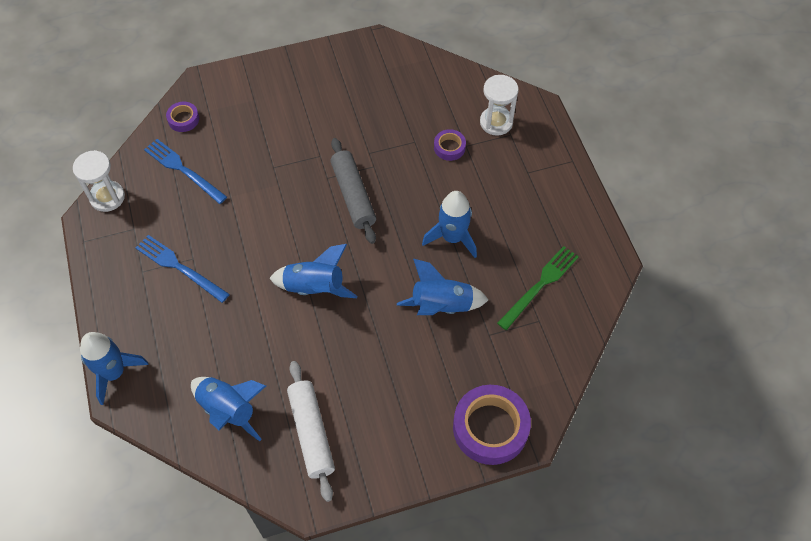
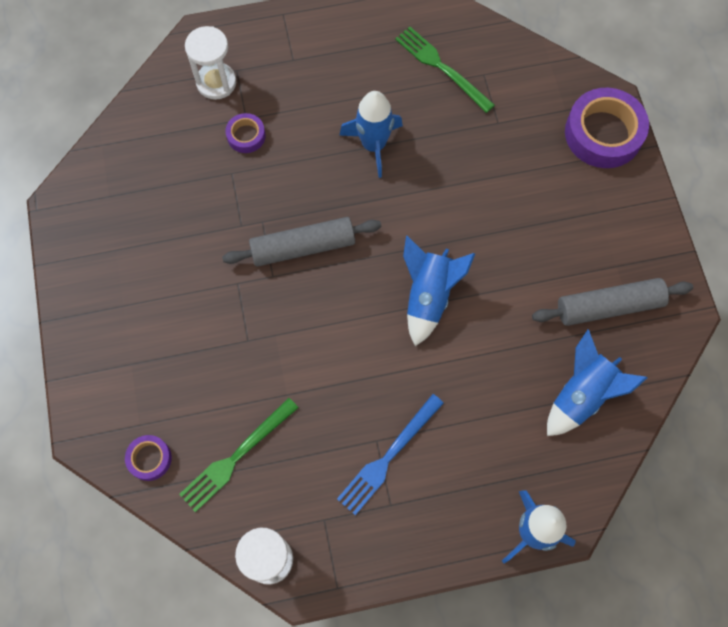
camera: 85 degrees left, 10 degrees up
blue fork [144,139,227,204] -> green fork [179,398,298,512]
white rolling pin [287,361,335,502] -> grey rolling pin [532,278,693,326]
blue rocket [397,258,489,315] -> none

